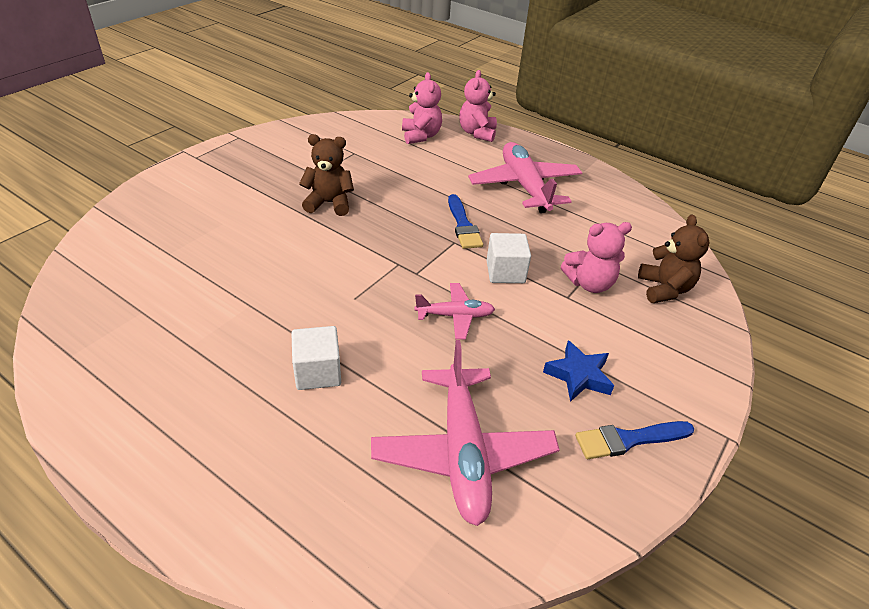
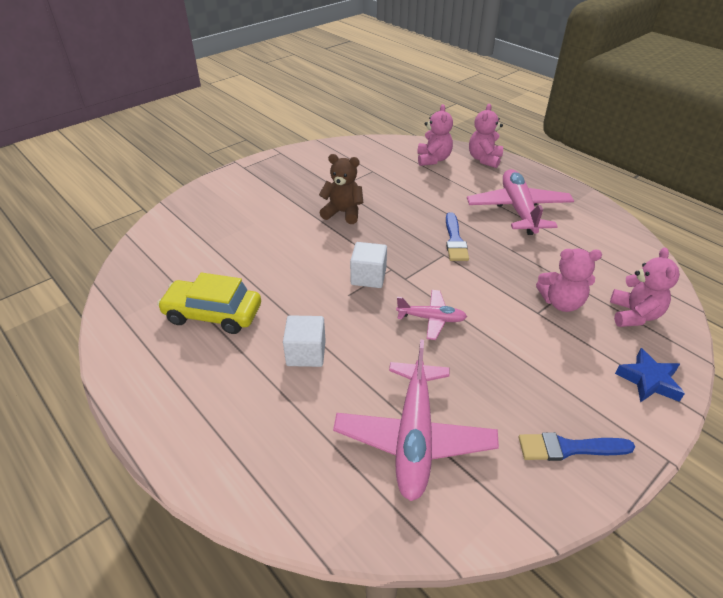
camera: 15 degrees right, 0 degrees up
white cube [487,233,531,283] -> white cube moved to [350,242,387,288]
blue star [543,340,614,402] -> blue star moved to [615,348,685,403]
brown teddy bear [638,214,709,303] -> pink teddy bear [610,247,680,327]
none -> yellow car [157,273,261,334]

